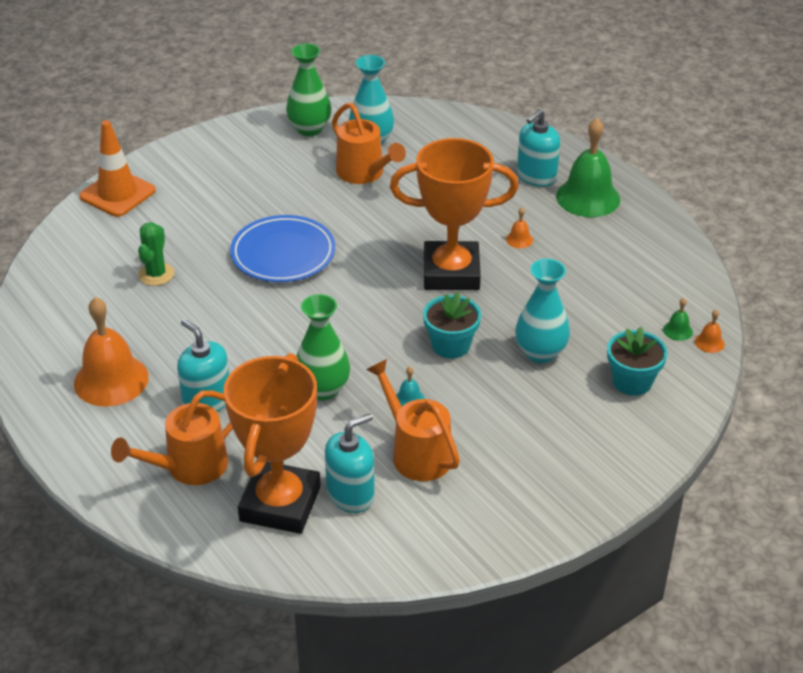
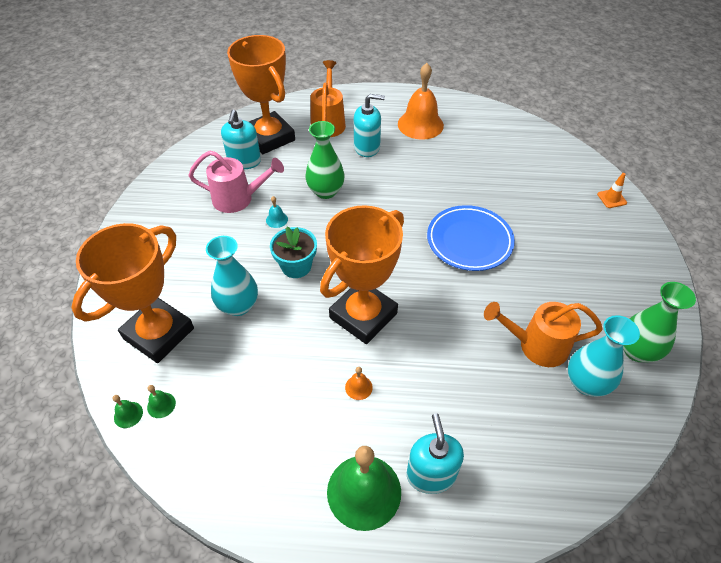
camera: 130 degrees right, 10 degrees up
orange traffic cone [79,120,156,217] -> orange traffic cone [597,173,627,208], size x0.48
green cactus [138,222,174,286] -> none
orange watering can [366,359,460,481] -> pink watering can [188,151,284,213]
turquoise flower pot [607,327,668,396] -> orange trophy [72,223,194,363]
orange bell [695,310,725,353] -> green bell [113,395,143,428]

